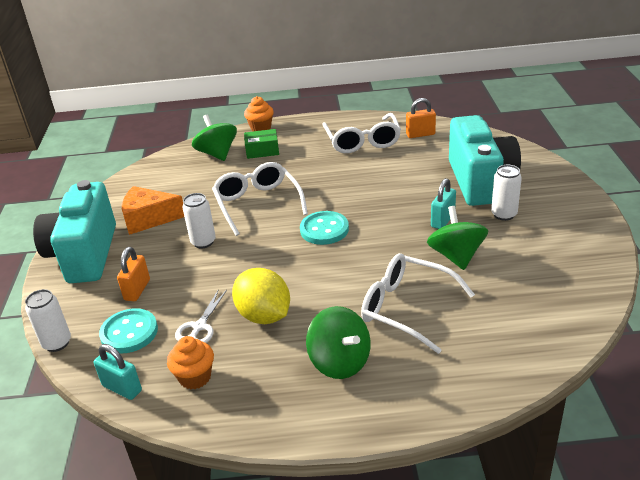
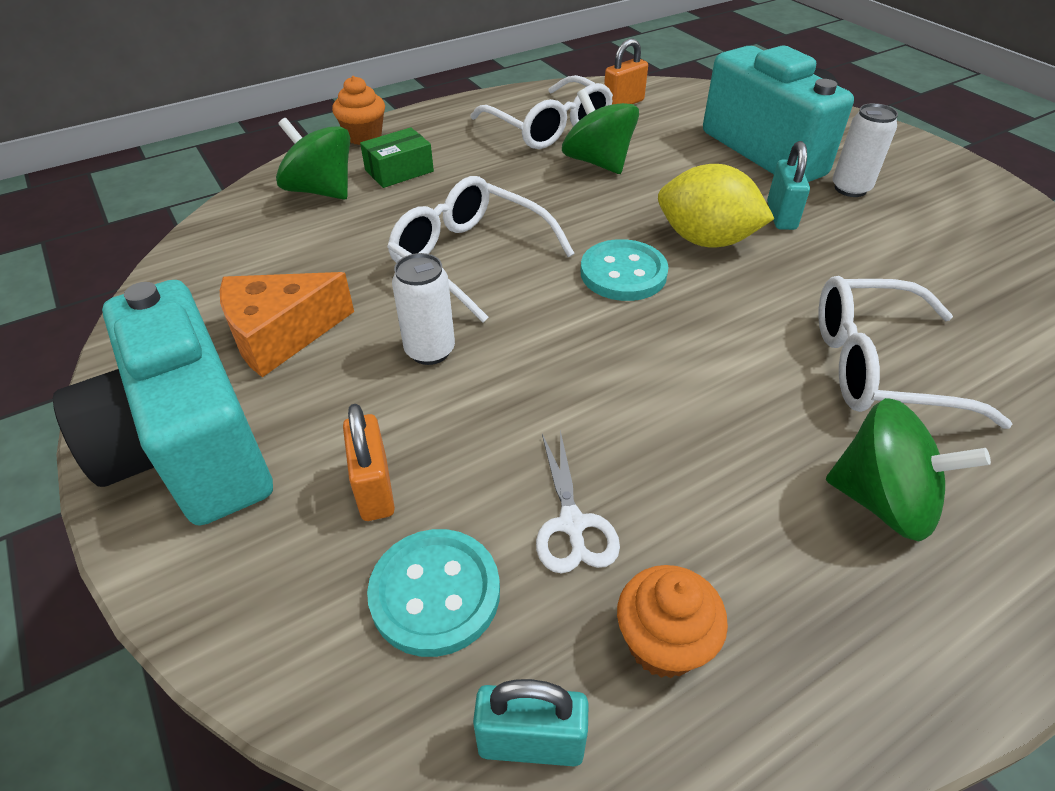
camera: 30 degrees left, 10 degrees up
white can [25,289,71,352] -> none
yellow lemon [232,268,290,324] -> yellow lemon moved to [658,164,774,247]
green spinning top [427,206,488,270] -> green spinning top moved to [562,89,639,174]

